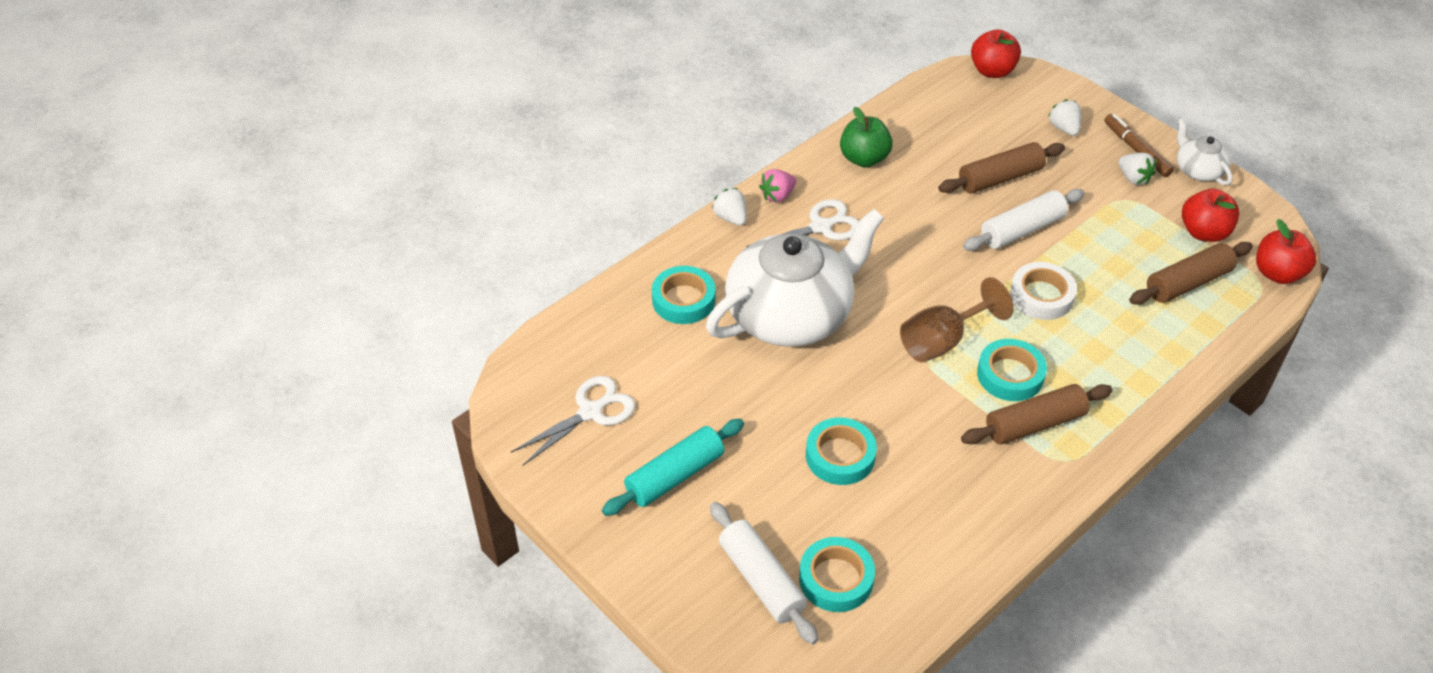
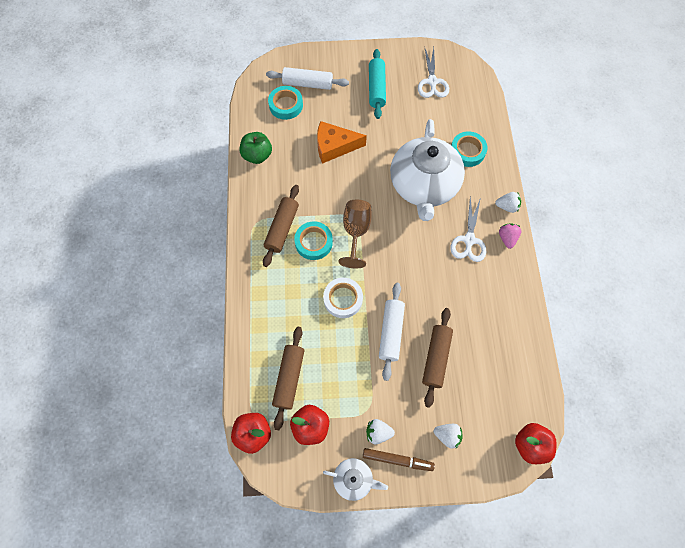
camera: 130 degrees right, 20 degrees up
turquoise tape [806,417,877,485] -> orange cheese [317,121,367,164]
green apple [840,107,893,167] -> green apple moved to [240,132,272,164]

